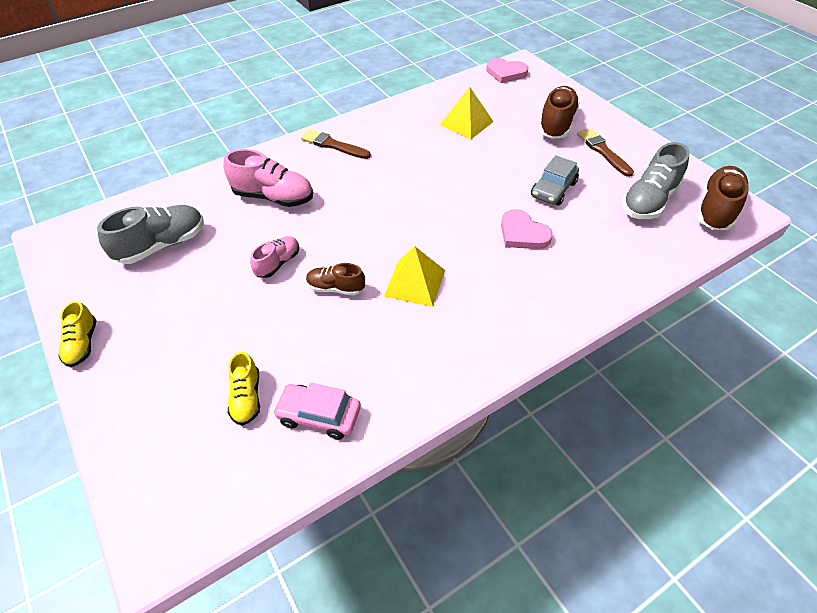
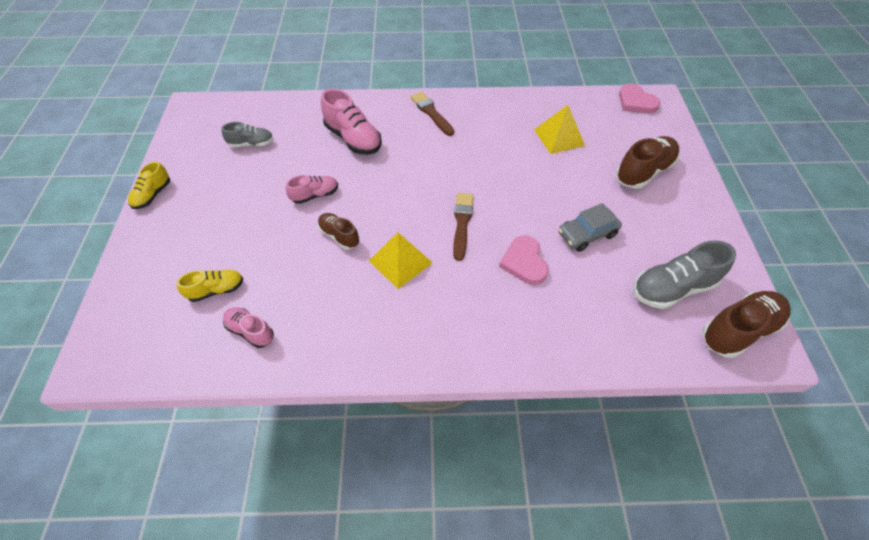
camera: 30 degrees right, 5 degrees up
grey shoe [97,205,204,264] -> grey shoe [222,122,273,147], size x0.59
yellow shoe [228,352,260,426] -> yellow shoe turned 135 degrees counterclockwise [176,270,243,302]
pink car [273,382,361,440] -> pink shoe [223,307,274,348]
brown brush [577,128,634,177] -> brown brush moved to [453,193,474,261]

